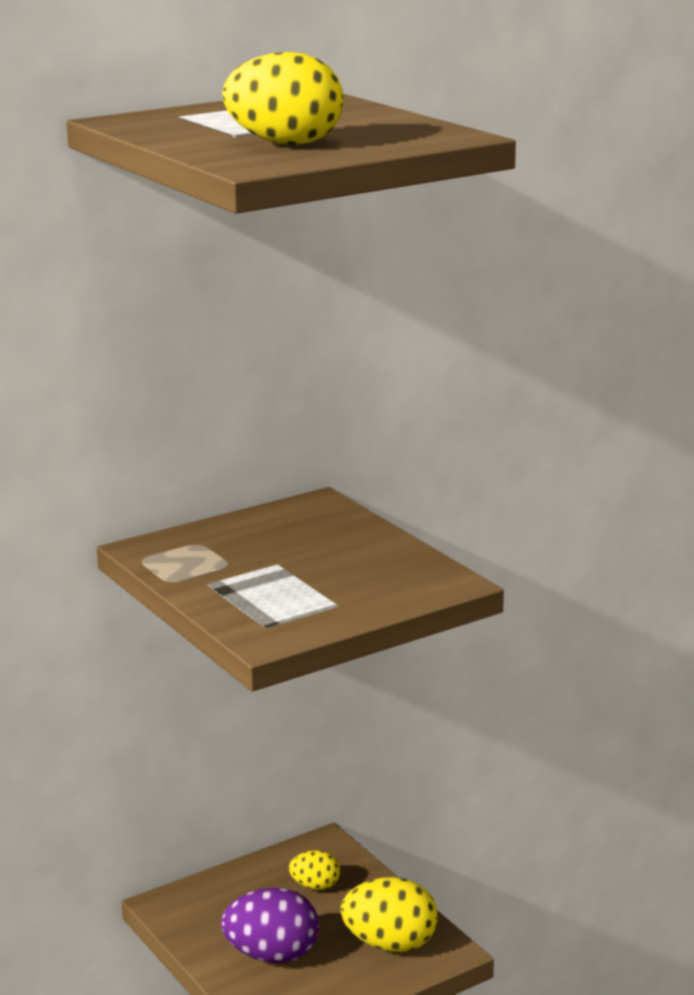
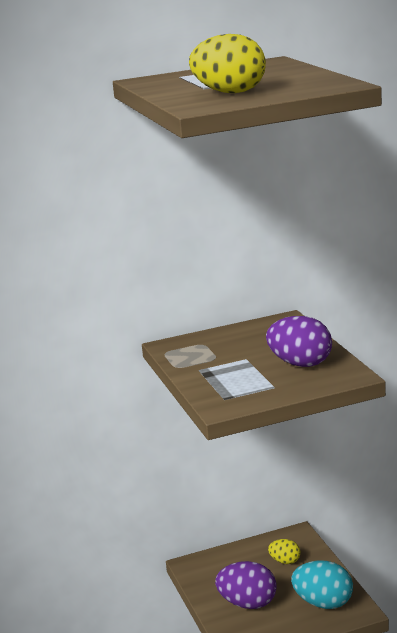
camera: 15 degrees right, 0 degrees up
yellow egg [341,877,438,952] -> turquoise egg [291,560,353,609]
none -> purple egg [266,316,332,367]

